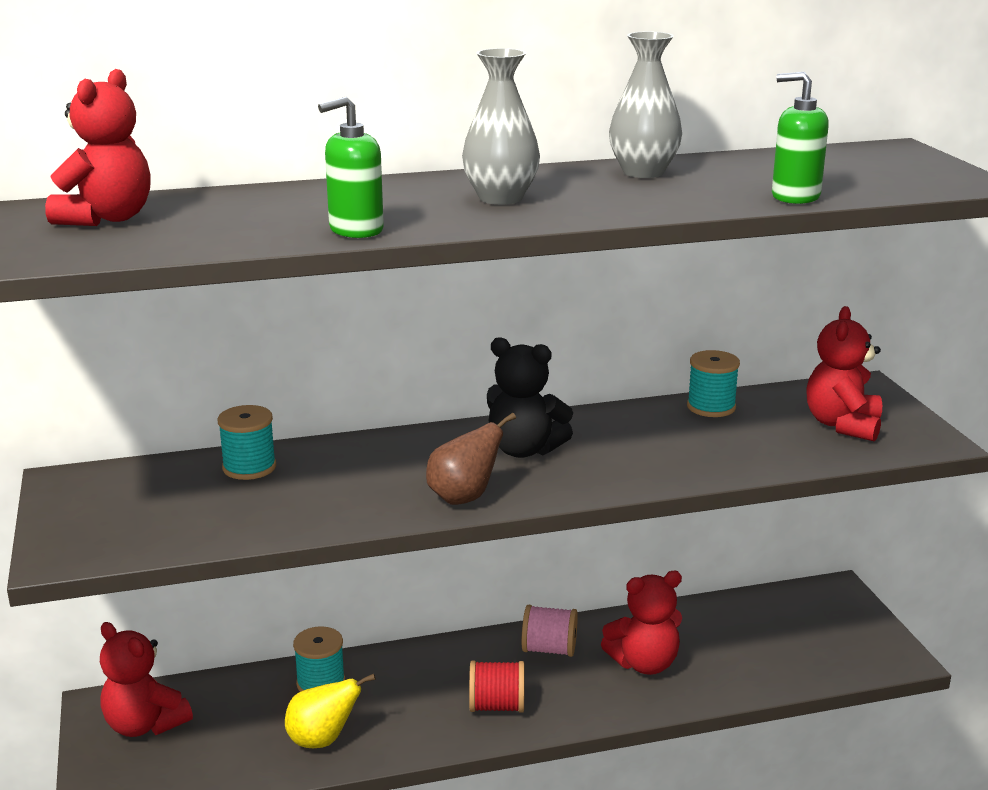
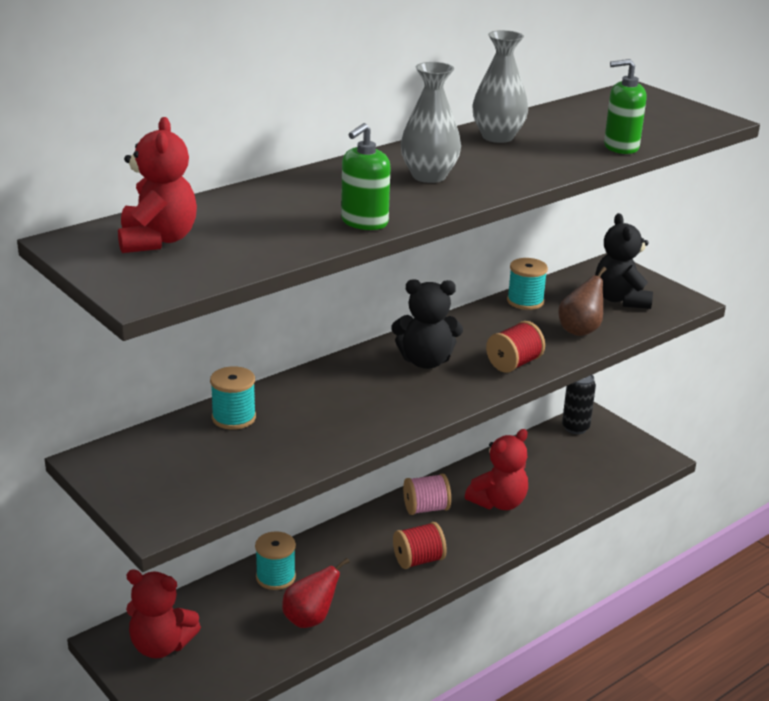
camera: 25 degrees left, 5 degrees up
yellow pear [285,674,376,748] -> red pear [282,558,350,628]
brown pear [426,413,516,505] -> brown pear moved to [558,267,607,336]
red teddy bear [806,306,882,441] -> black teddy bear [595,213,653,309]
none -> red spool [486,321,545,373]
none -> black can [562,375,596,434]

